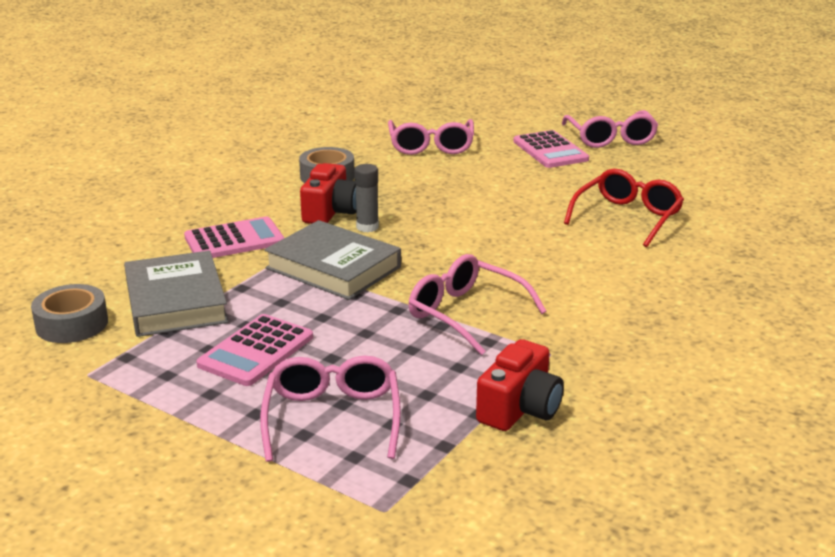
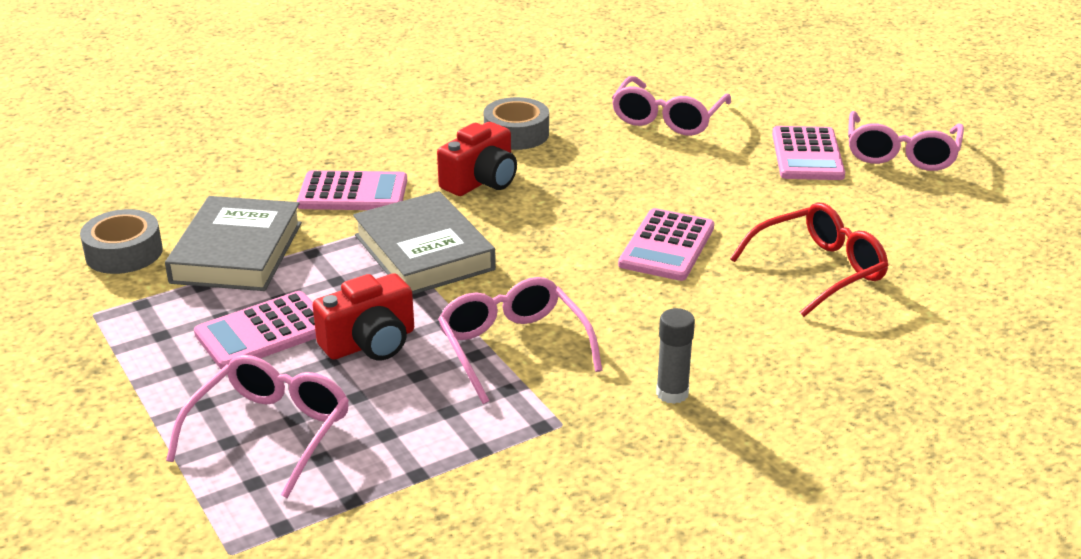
camera: 25 degrees right, 5 degrees up
grey glue stick [354,164,379,232] -> grey glue stick moved to [656,308,695,404]
red camera [476,339,564,431] -> red camera moved to [313,273,414,360]
none -> pink calculator [618,208,714,281]

